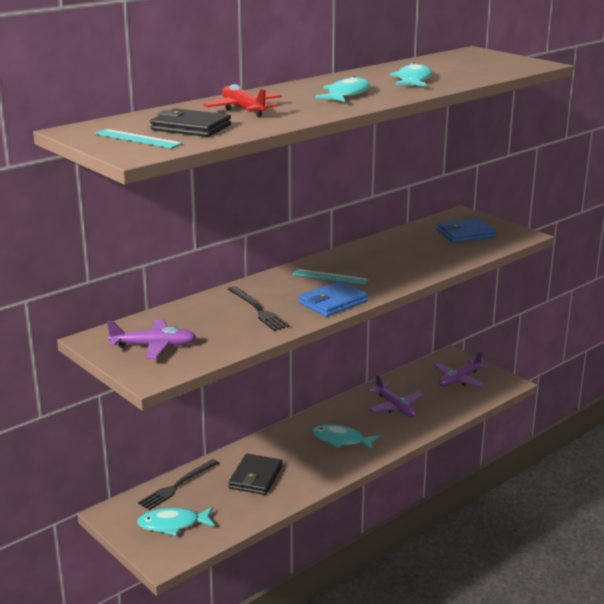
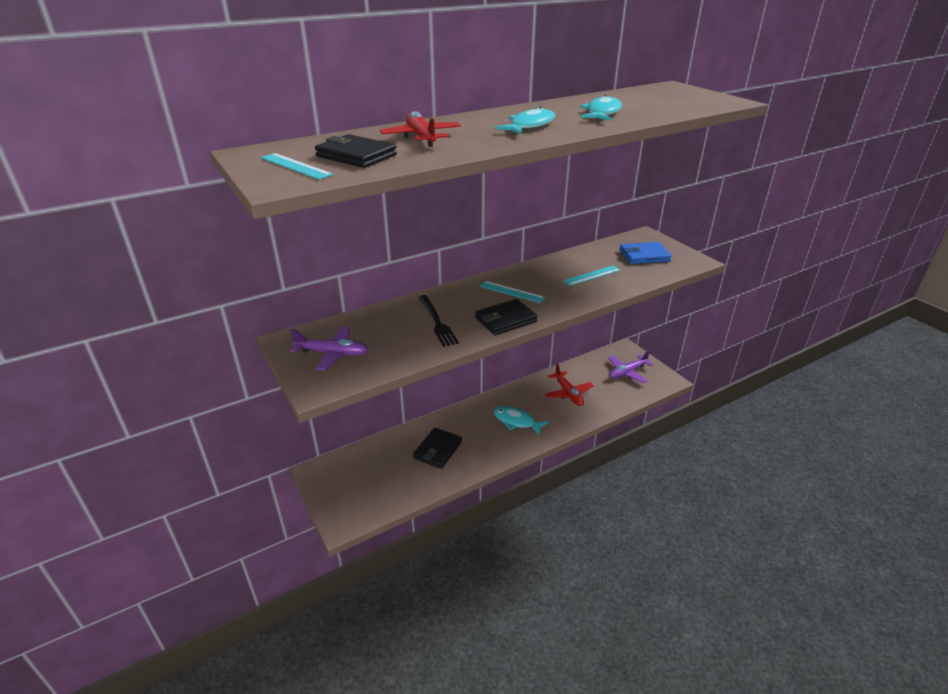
camera: 10 degrees right, 10 degrees up
turquoise fish [137,507,215,536] -> none
black fork [138,459,219,510] -> none
blue wallet [299,281,368,317] -> black wallet [475,299,538,335]
purple plane [367,374,424,417] -> red plane [545,364,594,406]
none -> turquoise ruler [563,265,621,286]

